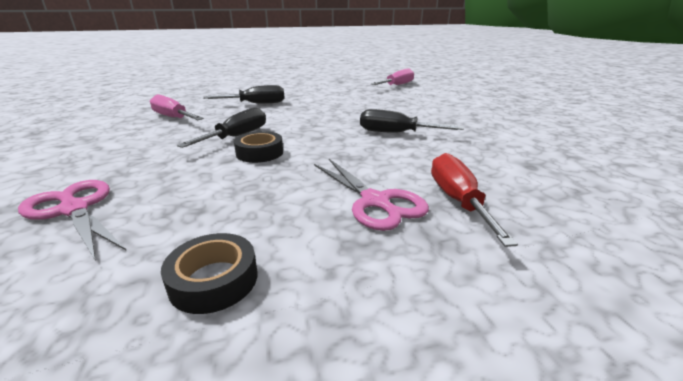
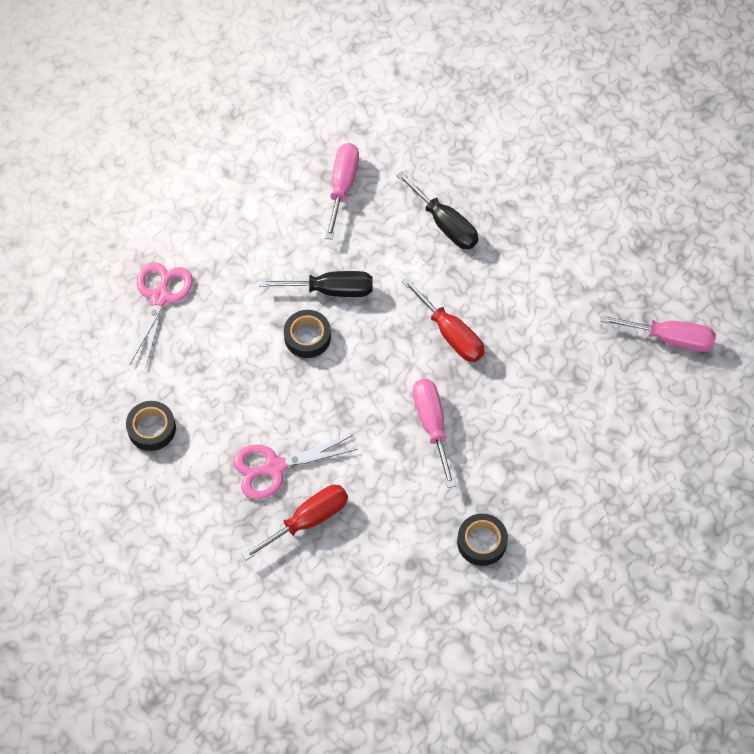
camera: 60 degrees right, 35 degrees up
pink scissors [314,159,429,231] -> pink scissors turned 45 degrees clockwise [233,435,358,499]
black screwdriver [360,109,464,133] -> pink screwdriver [413,379,455,488]
none -> red screwdriver [402,277,484,362]
none -> black tape [457,514,508,566]

